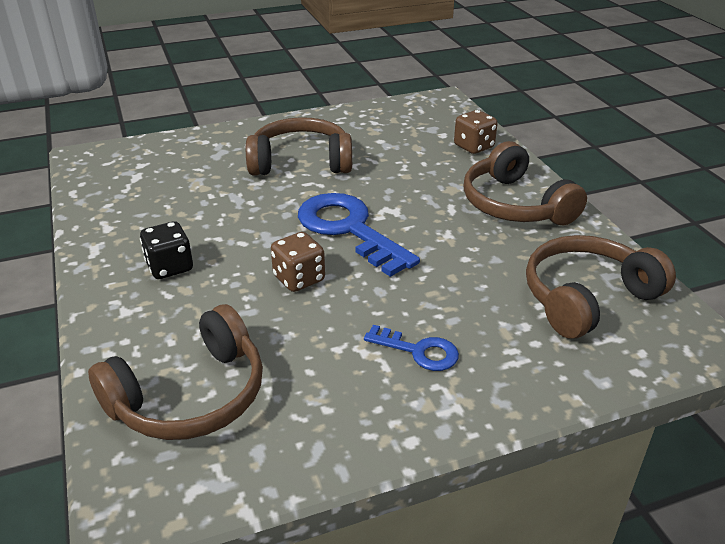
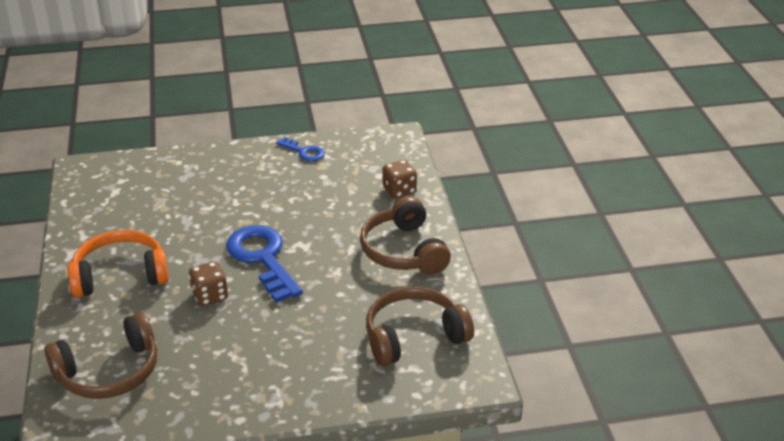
camera: 10 degrees right, 0 degrees up
black dice [140,221,193,279] -> orange headphones [68,230,169,298]
brown headphones [246,117,352,176] -> none
blue key [364,325,459,371] -> blue key moved to [276,137,325,161]

